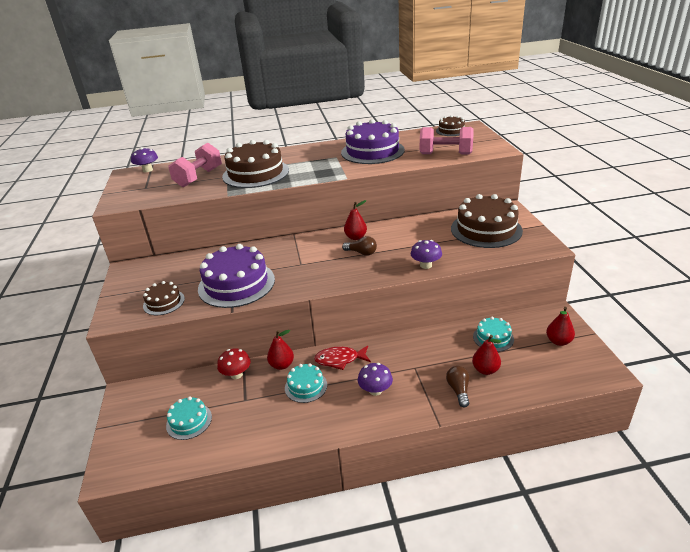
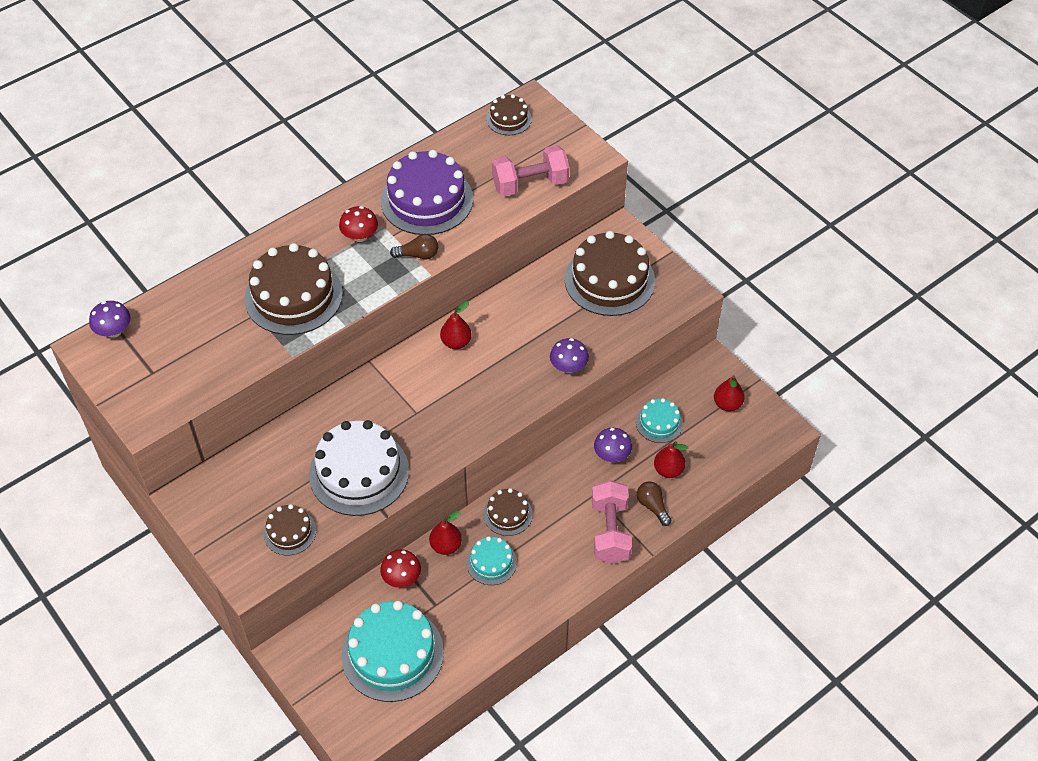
camera: 30 degrees left, 20 degrees up
turquoise cake [166,396,212,440] -> turquoise cake [341,601,444,702], size x1.95
pink dumbbell [168,143,222,187] -> pink dumbbell moved to [592,480,632,564]
purple cake [198,244,275,308] -> white cake [309,420,409,516]
red fish [314,345,371,370] -> brown cake [483,488,533,536]
brown light bulb [342,236,377,256] -> brown light bulb moved to [390,234,438,259]
purple mushroom [358,363,393,396] -> purple mushroom moved to [594,428,632,462]
none -> red mushroom [339,206,378,242]

